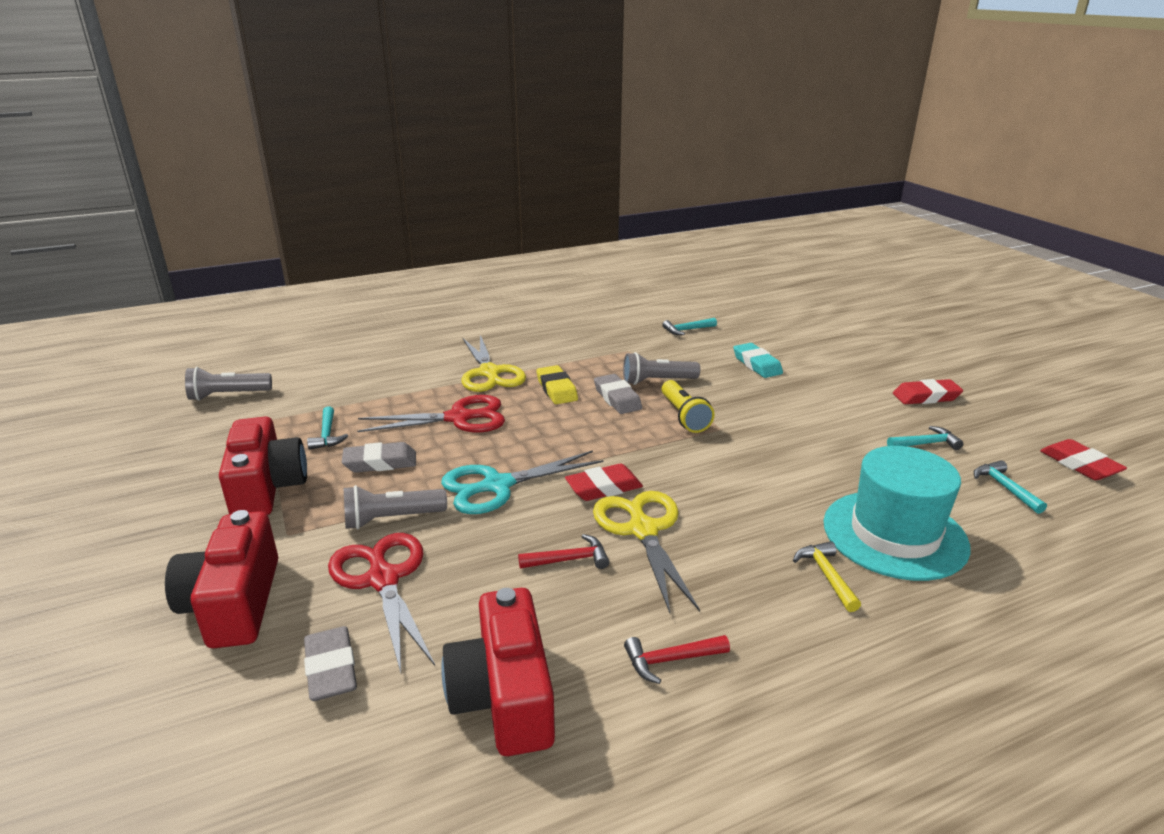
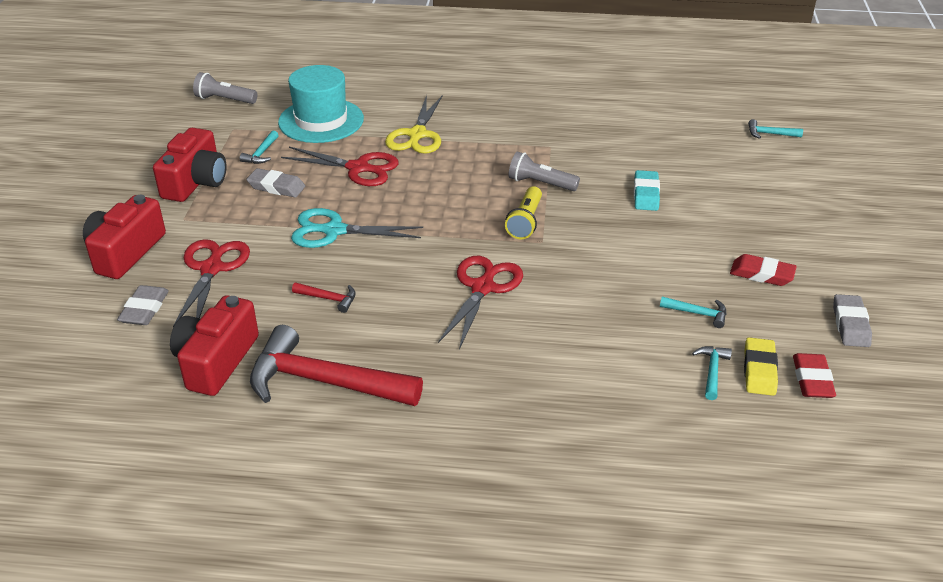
camera: 30 degrees right, 10 degrees up
grey flashlight [343,485,447,529] -> none
yellow eraser [536,365,578,404] -> yellow eraser moved to [744,337,778,396]
red eraser [565,464,643,501] -> none
yellow scissors [593,491,700,613] -> none
grey eraser [594,374,642,414] -> grey eraser moved to [833,294,872,347]
red hammer [624,635,730,684] -> red hammer [250,325,423,406], size x2.42
turquoise hammer [662,318,717,335] -> turquoise hammer moved to [748,119,803,139]
yellow hammer [793,541,861,612] -> none
turquoise hat [823,446,970,581] -> turquoise hat moved to [278,65,364,143]
none -> red scissors [438,256,523,350]

